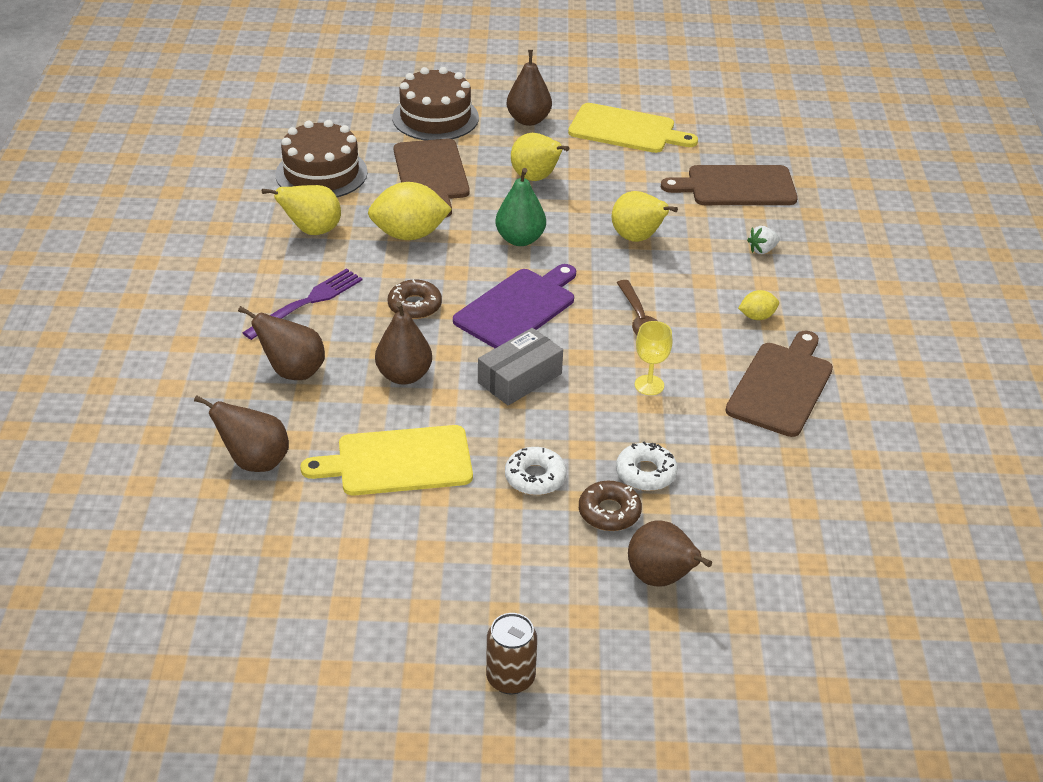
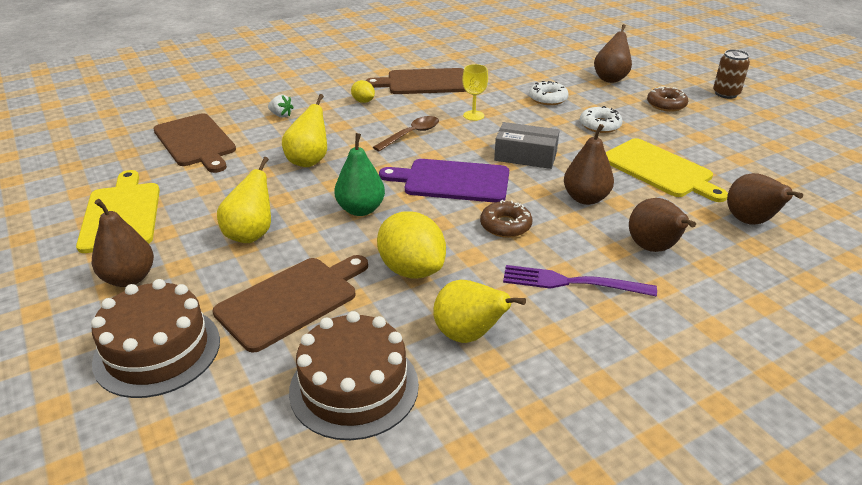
camera: 120 degrees left, 5 degrees down
brown donut [579,481,642,531] -> brown donut moved to [647,86,688,112]

